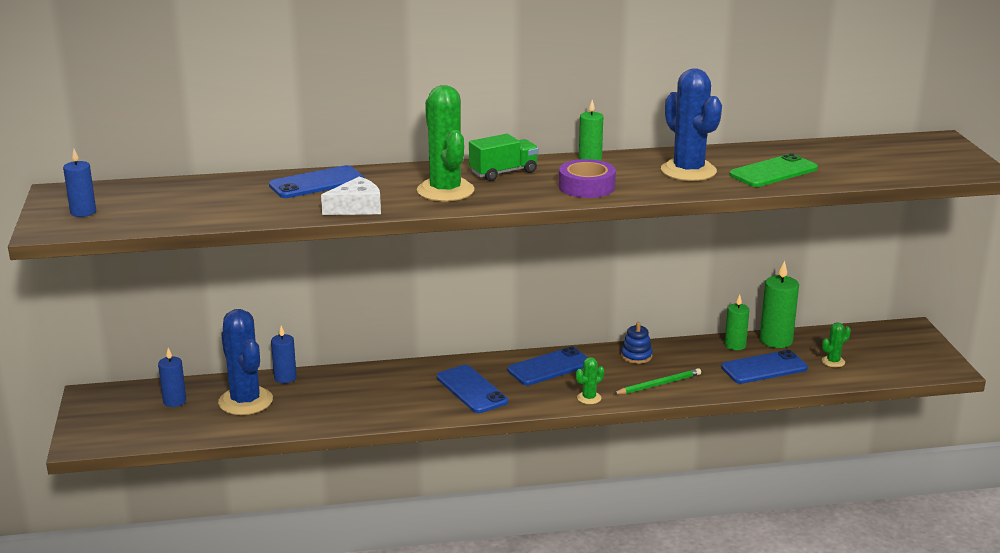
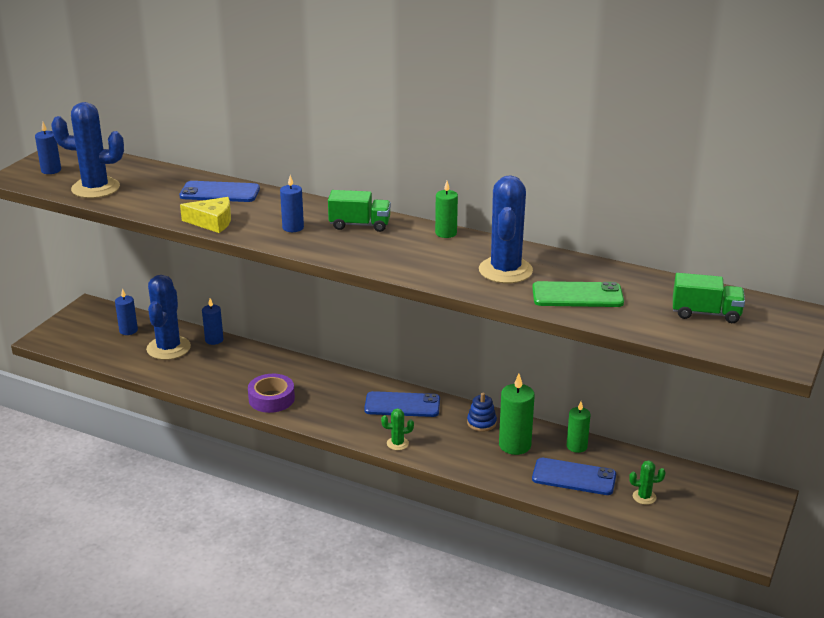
camera: 35 degrees right, 5 degrees up
white cheese [321,177,381,215] -> yellow cheese [180,197,231,233]
green cactus [417,85,474,201] -> blue candle [280,175,304,232]
blue phone [437,365,508,413] -> none
purple tape [559,159,616,198] -> purple tape moved to [248,374,295,413]
green pencil [613,368,701,394] -> none
green candle [760,260,799,348] -> green candle moved to [499,374,535,455]
none -> blue cactus [51,102,124,198]
none -> green truck [673,273,745,323]

